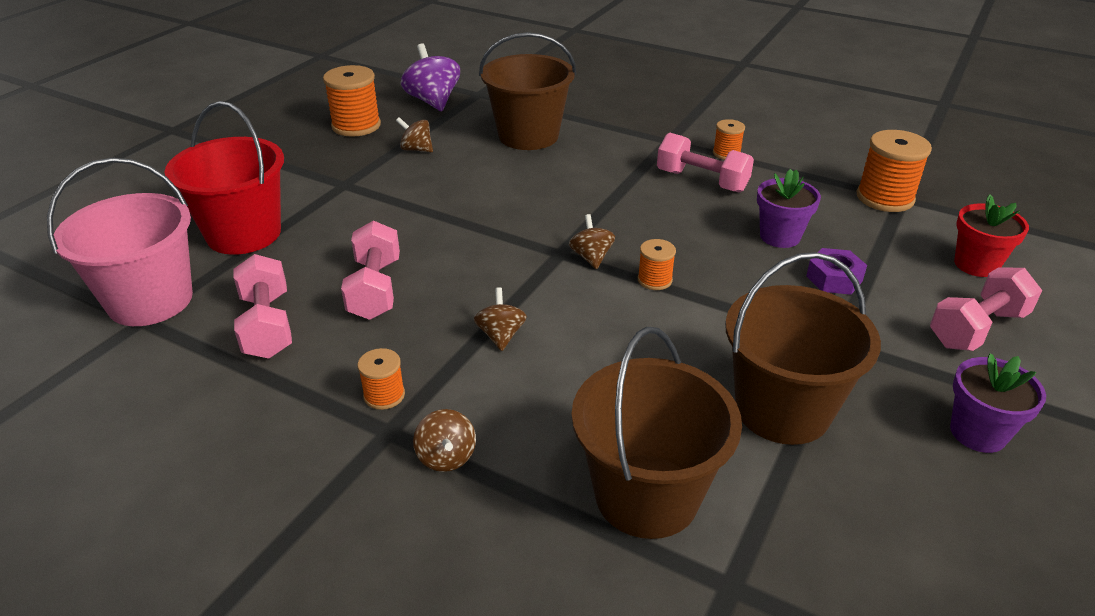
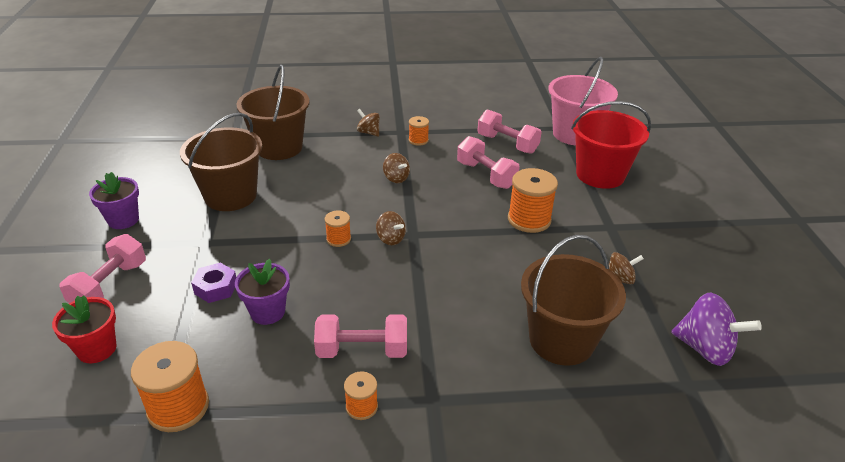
camera: 145 degrees right, 0 degrees up
orange spool [323,65,381,137] -> orange spool moved to [508,168,558,233]

